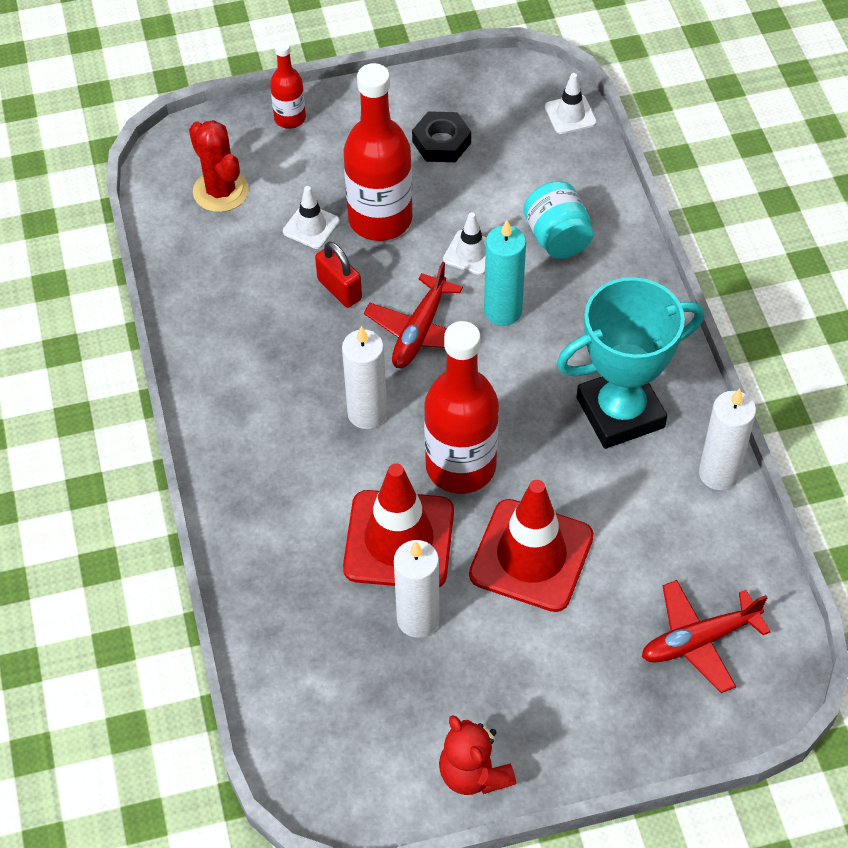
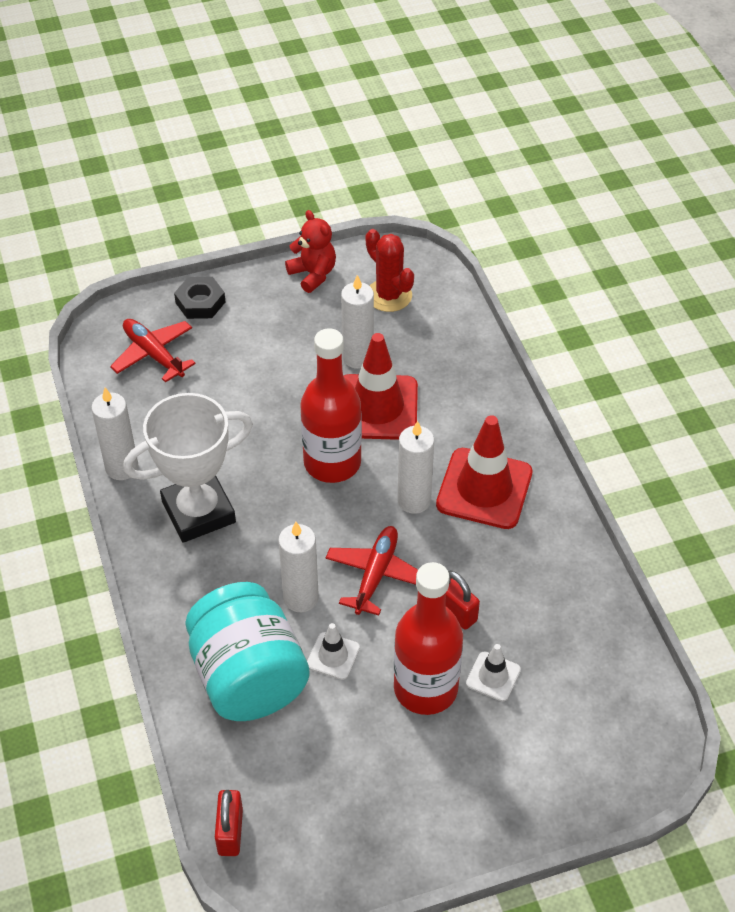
camera: 175 degrees right, 5 degrees down
red cactus [189,120,249,212] -> red cactus moved to [366,229,414,312]
red bottle [270,40,306,129] -> none
black nut [412,111,471,162] -> black nut moved to [174,277,225,319]
red traffic cone [469,480,594,612] -> red traffic cone moved to [436,415,532,529]
turquoise candle [484,220,526,326] -> white candle [278,522,319,612]
turquoise jar [524,181,593,259] -> turquoise jar [185,582,310,721], size x1.79
white traffic cone [545,73,597,134] -> red padlock [215,790,243,856]
turquoise trophy [557,277,704,449] -> white trophy [123,393,253,543]
red plane [642,580,771,693] -> red plane turned 105 degrees counterclockwise [110,319,196,383]

